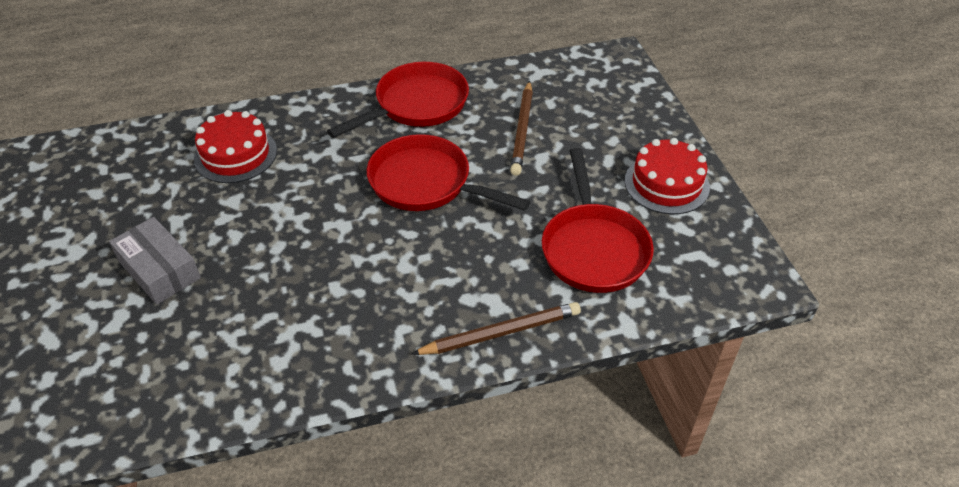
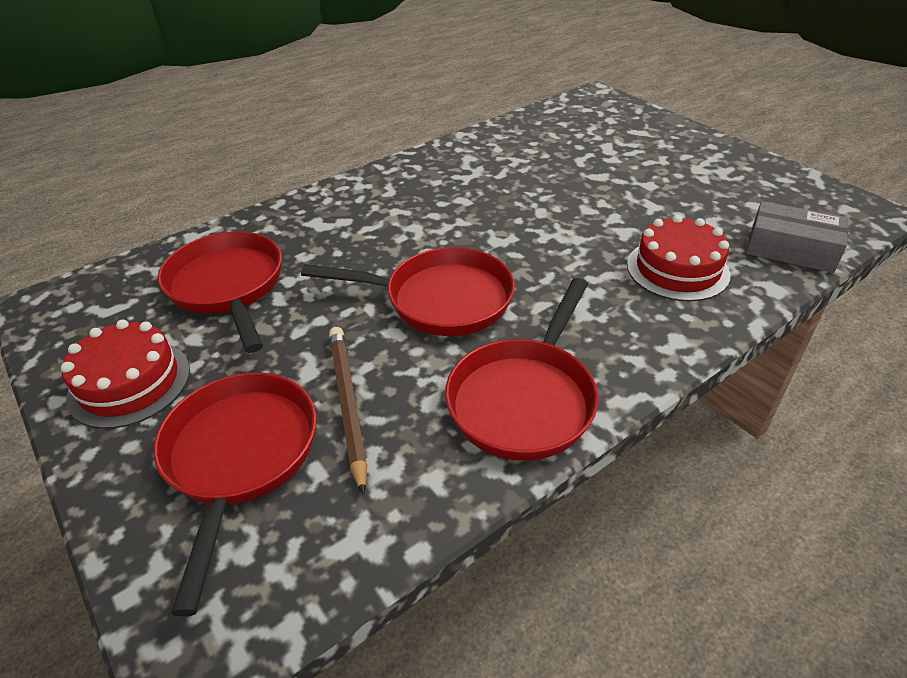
camera: 160 degrees right, 5 degrees down
grey box [109,217,201,305] -> grey box moved to [746,201,848,273]
brown pencil [411,302,581,355] -> none
none -> red pan [153,372,316,617]

